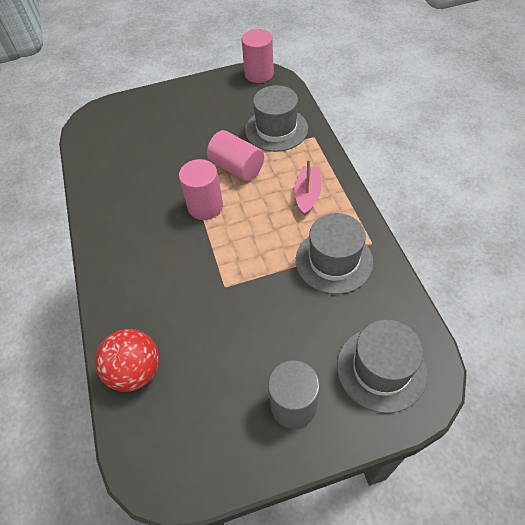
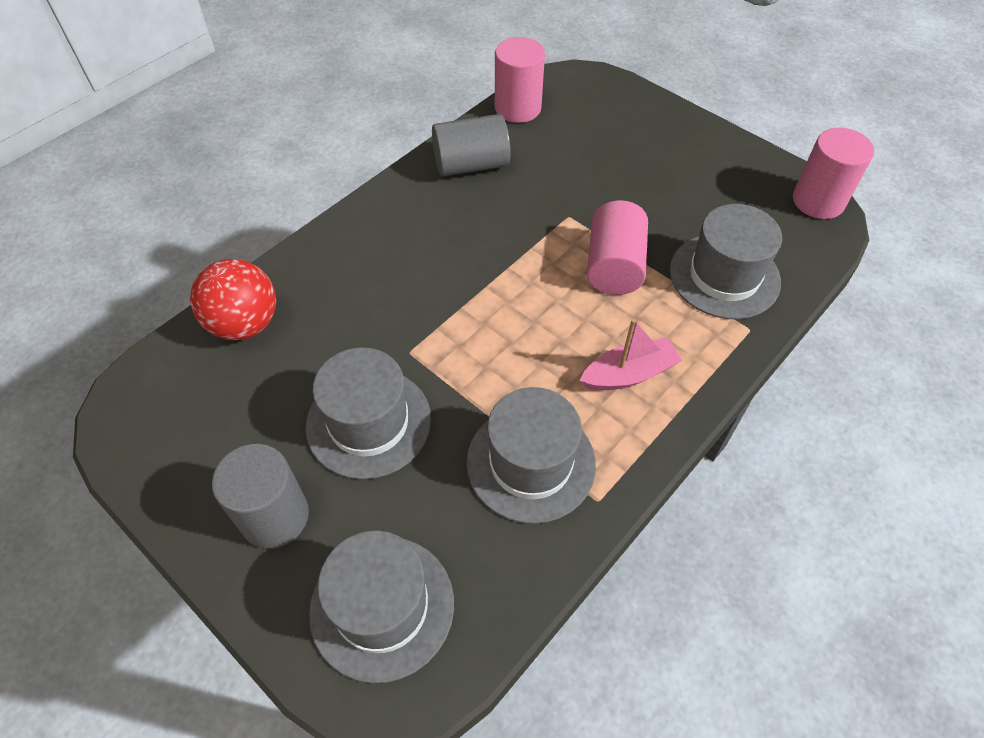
camera: 55 degrees right, 0 degrees up
pink cylinder [179,159,223,220] -> pink cylinder moved to [495,37,545,123]
none -> grey hat [306,347,431,479]
none -> grey cylinder [432,114,511,177]

